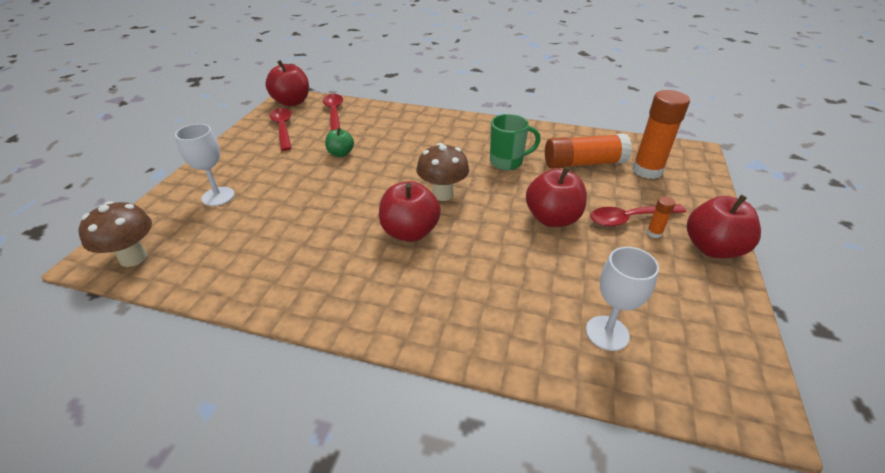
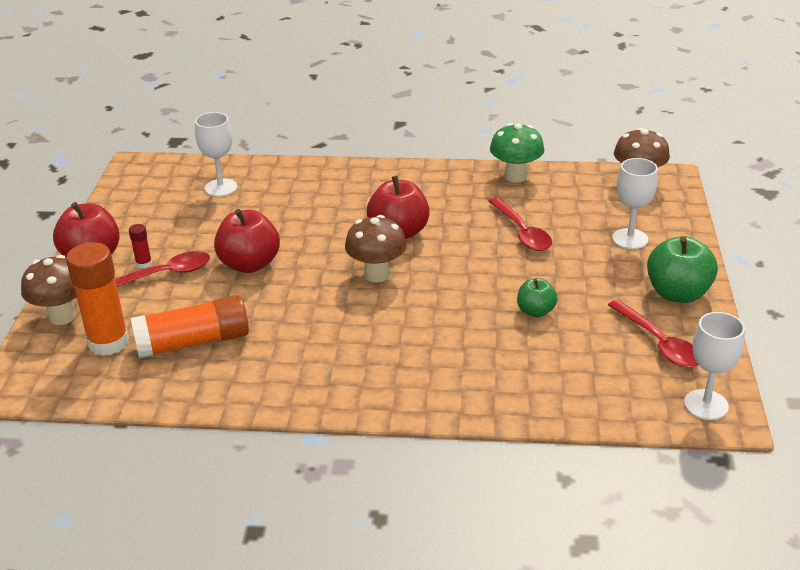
camera: 170 degrees right, 5 degrees down
red apple [265,60,309,106] -> white goblet [684,312,745,420]
red spoon [323,94,343,131] -> red spoon moved to [488,197,552,251]
green mug [490,114,541,170] -> none
orange glue stick [646,196,675,238] -> red glue stick [129,224,152,269]
none -> brown mushroom [21,255,77,325]
none -> green mushroom [490,123,544,183]
none -> green apple [647,236,718,303]

